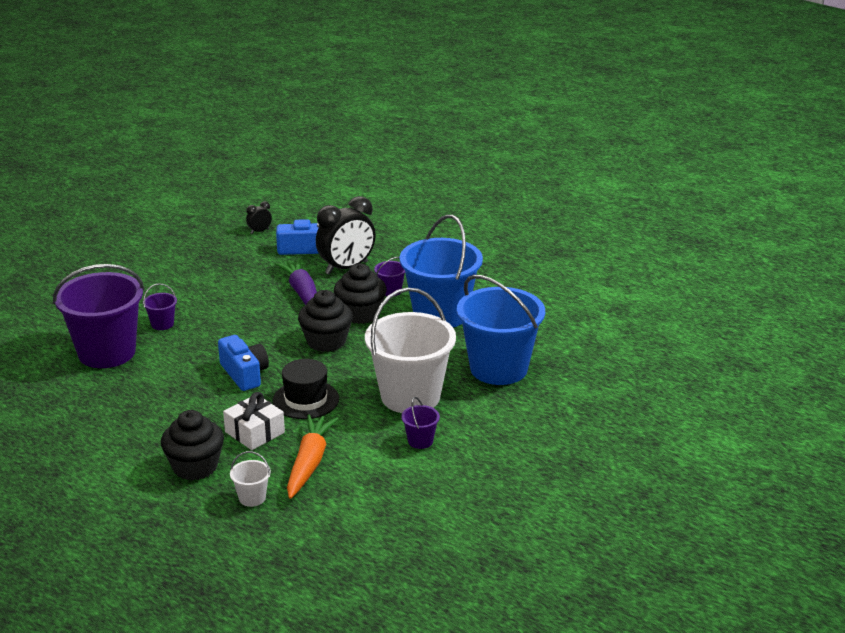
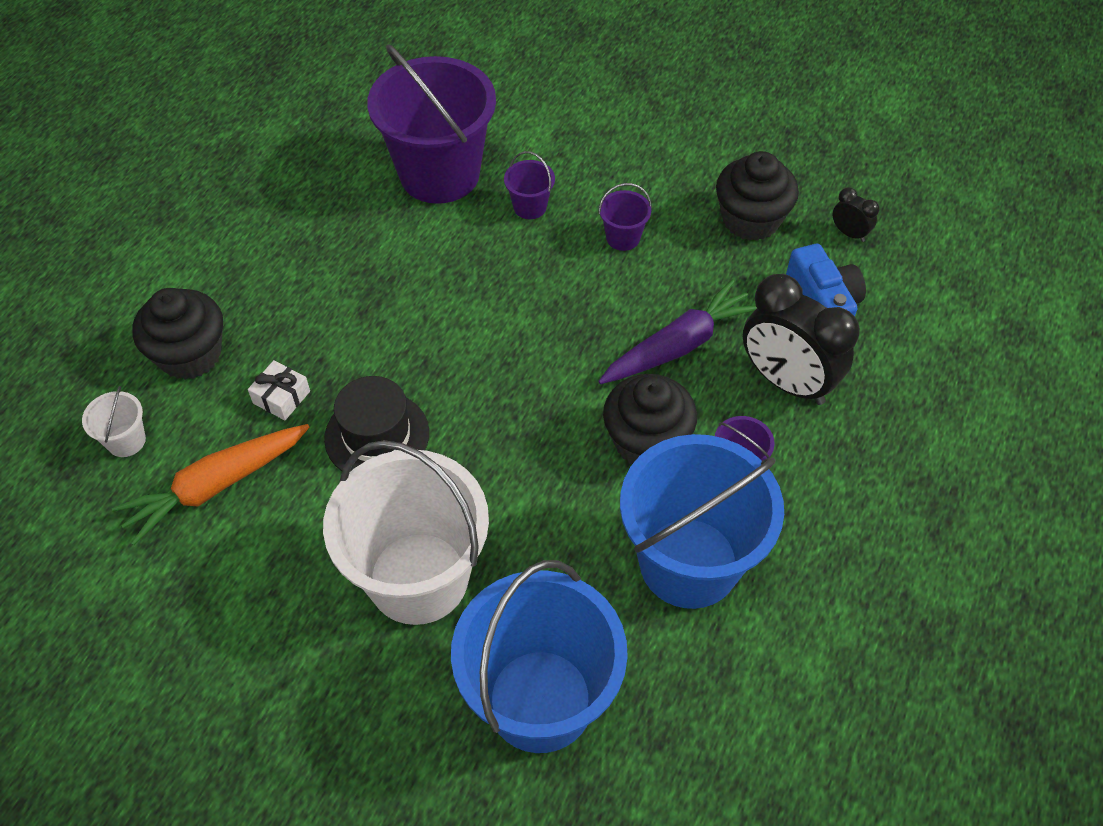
camera: 75 degrees right, 25 degrees up
blue camera [218,335,269,391] -> none
white gift [223,392,285,450] -> white gift [248,360,310,420], size x0.65
orange carrot [287,414,338,499] -> orange carrot turned 150 degrees clockwise [112,424,310,545]
black cupcake [298,290,353,352] -> black cupcake moved to [716,151,799,241]
purple bucket [401,397,440,449] -> purple bucket moved to [598,183,652,251]

